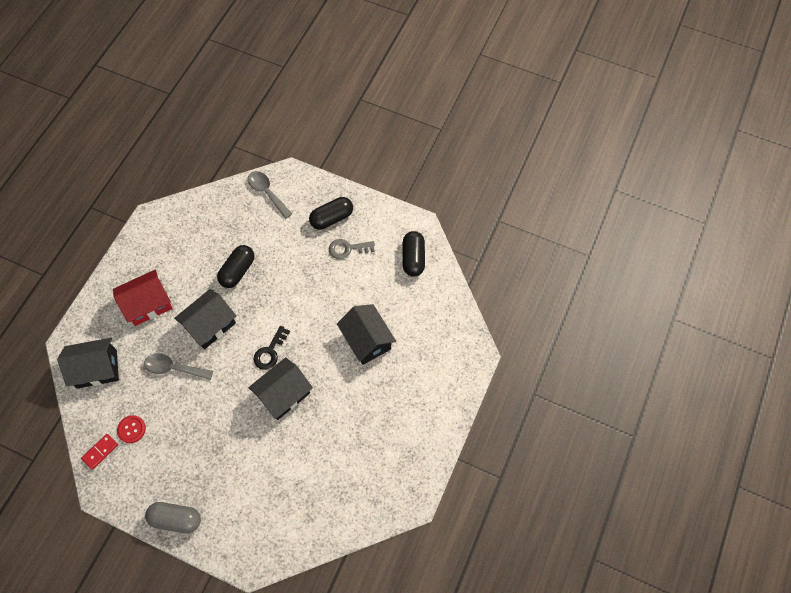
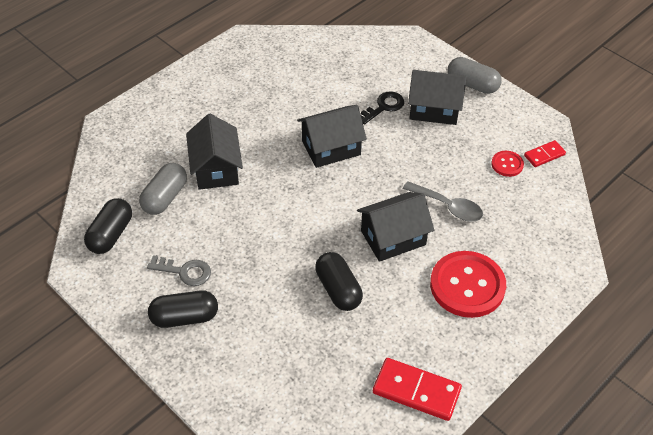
camera: 160 degrees left, 15 degrees down
black house [57,338,119,389] -> black house moved to [408,70,467,125]
red house [113,270,173,326] -> red button [430,251,506,318]
black capsule [217,245,255,288] -> black capsule turned 75 degrees counterclockwise [315,252,363,311]
grey spoon [248,171,292,219] -> none
black key [253,326,290,370] -> black key moved to [361,91,404,125]
none -> grey capsule [139,163,187,215]
none -> red domino [373,358,462,421]

